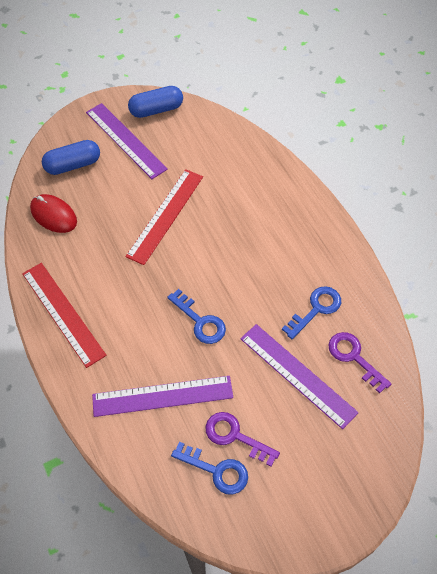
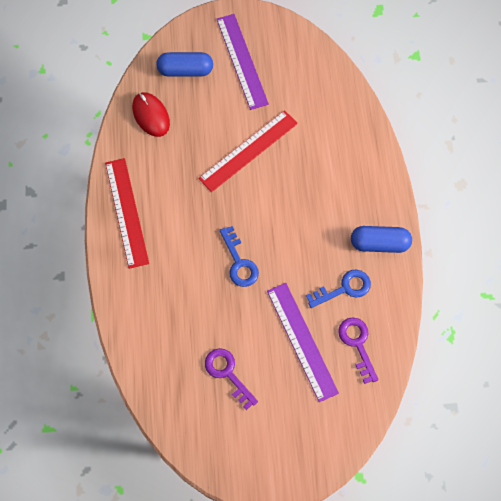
camera: 20 degrees right, 10 degrees up
purple ruler [92,376,233,417] -> none
blue capsule [128,86,183,118] -> blue capsule moved to [351,226,412,253]
blue key [171,442,248,495] -> none

